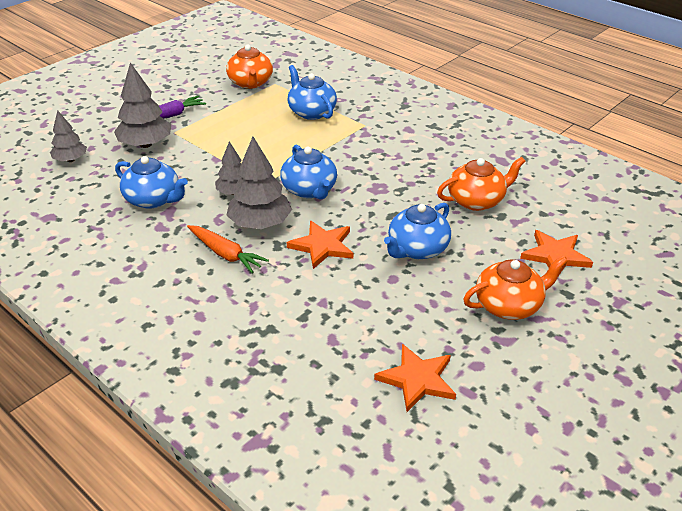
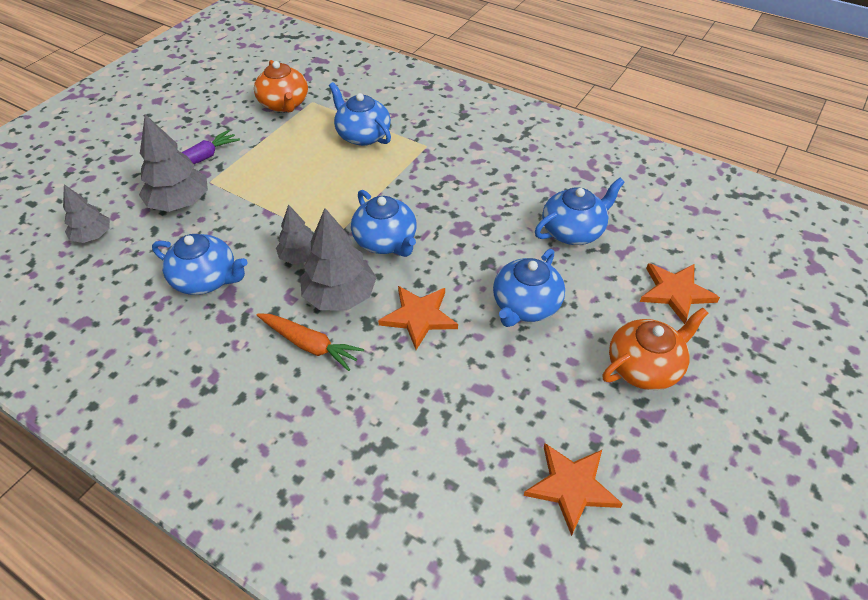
camera: 10 degrees left, 10 degrees up
orange teapot [437,157,526,211] -> blue teapot [535,178,625,245]

